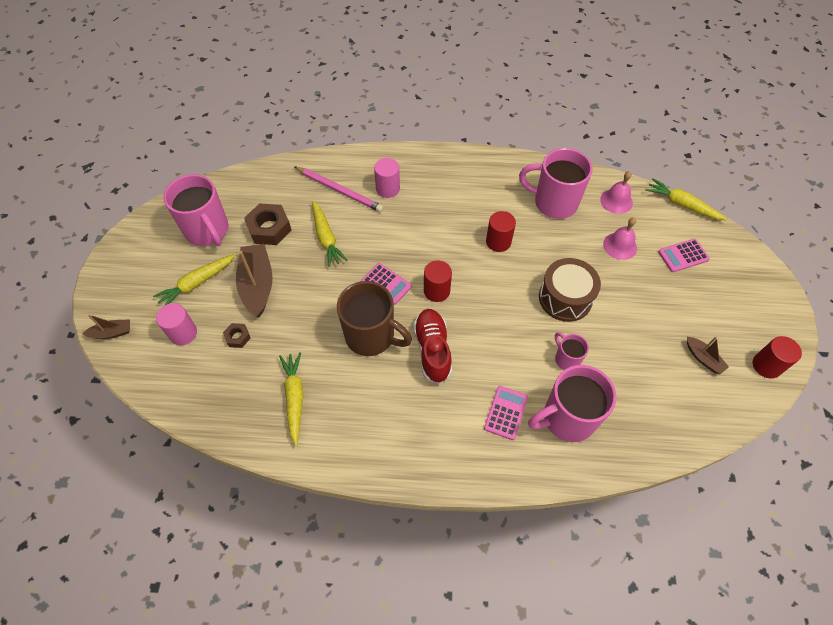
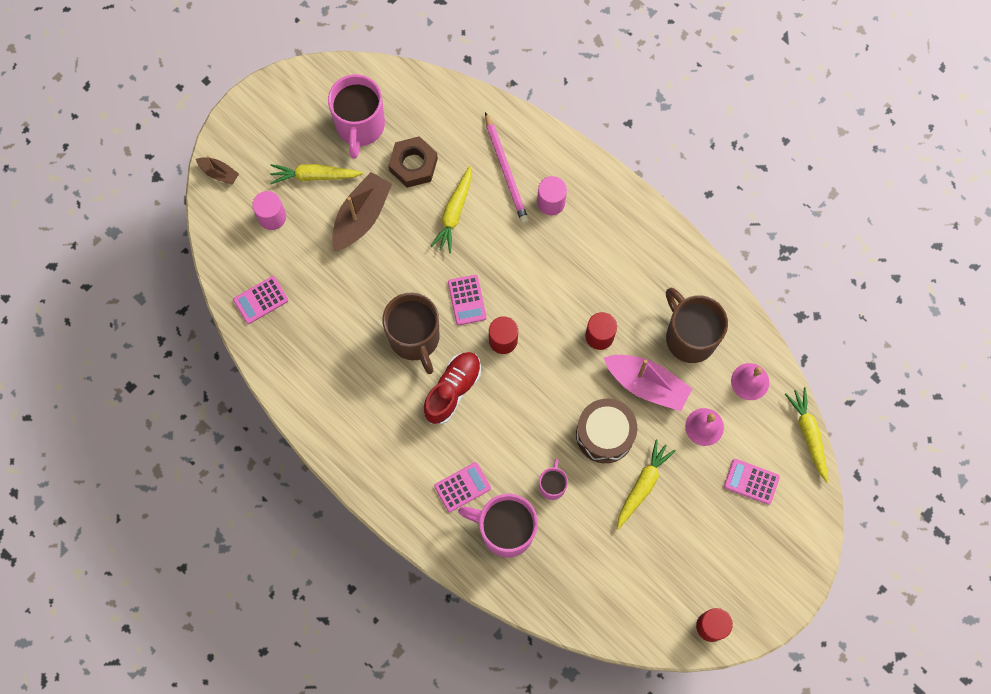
camera: 40 degrees right, 15 degrees up
brown nut [223,323,251,348] -> none
yellow carrot [279,352,303,446] -> yellow carrot moved to [617,439,676,529]
pink mug [519,148,593,219] -> brown mug [666,288,728,363]
brown boat [687,336,729,374] -> none
none -> pink calculator [233,276,288,324]
none -> pink boat [604,355,692,411]

